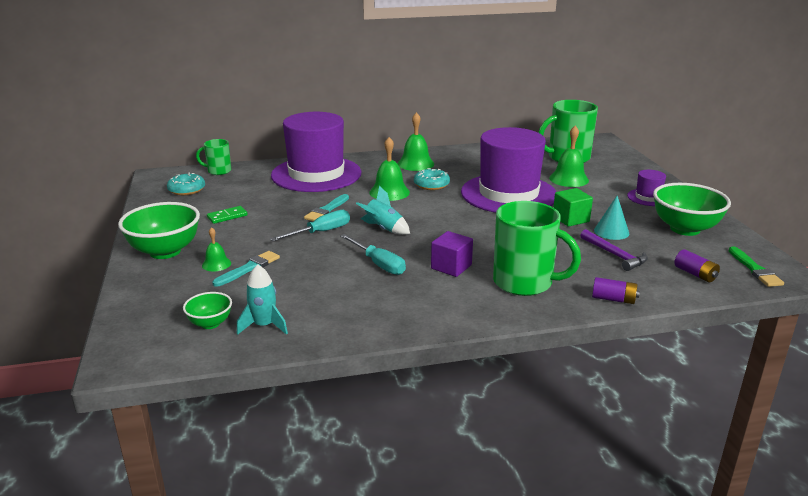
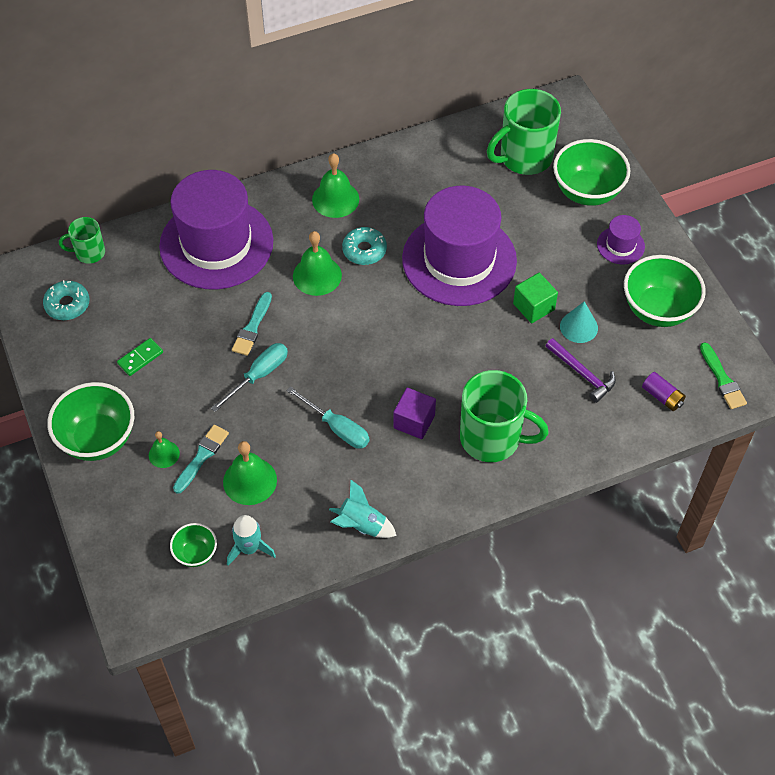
camera: 10 degrees left, 30 degrees up
turquoise rocket [356,186,410,235] -> turquoise rocket moved to [329,480,397,538]
green bell [549,126,589,187] -> green bell moved to [223,441,277,505]
purple battery [592,277,640,304] -> none
none -> green bowl [553,139,630,206]

